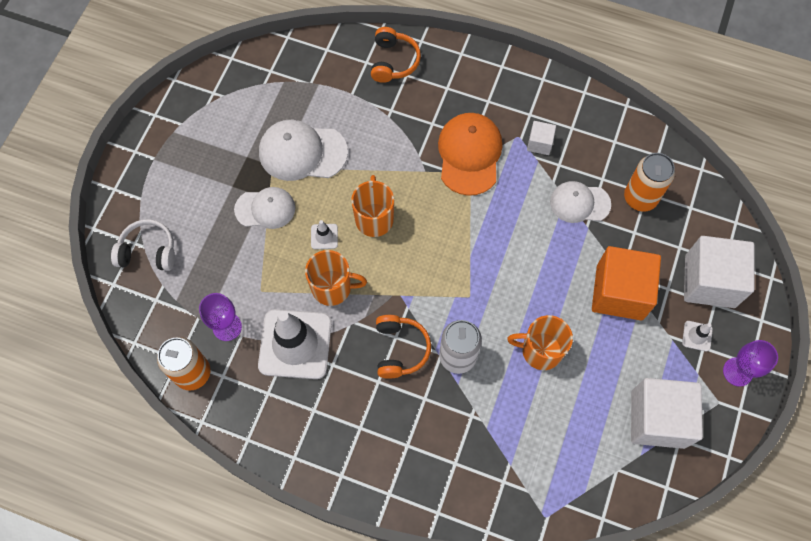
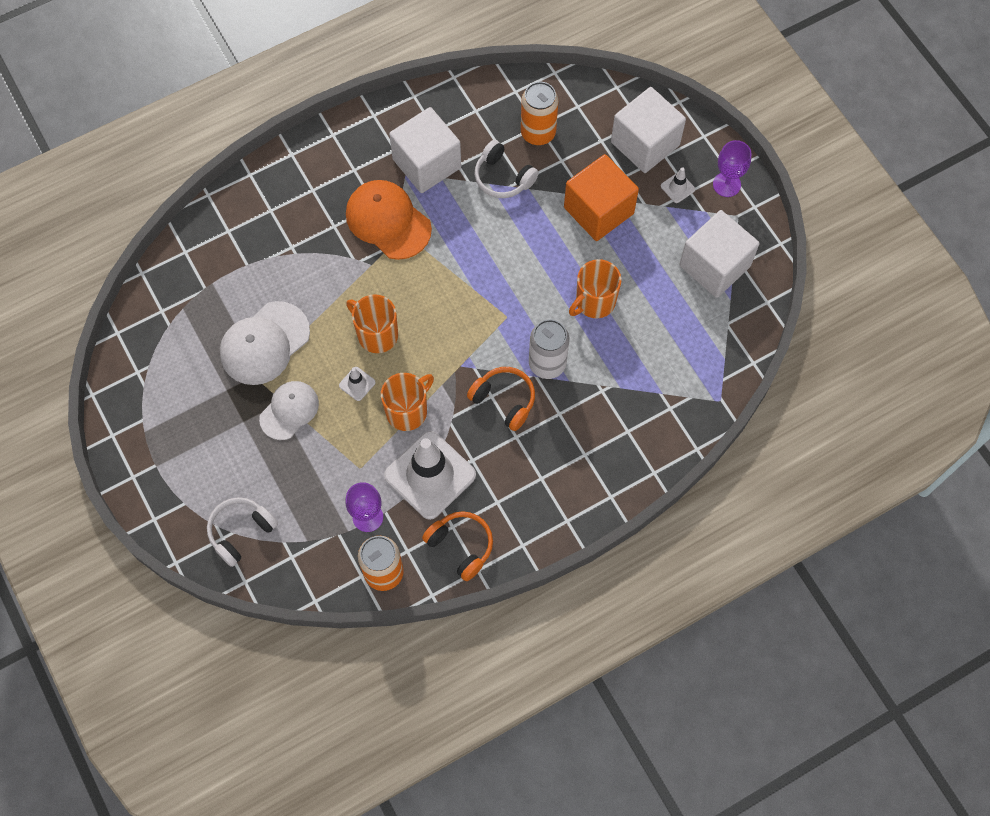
camera: 50 degrees left, 0 degrees up
orange headphones [371,27,421,83] -> orange headphones moved to [422,511,493,581]
white cube [527,121,556,155] -> white cube [389,107,461,193], size x2.14
white cap [550,181,611,223] -> white headphones [475,140,539,198]

